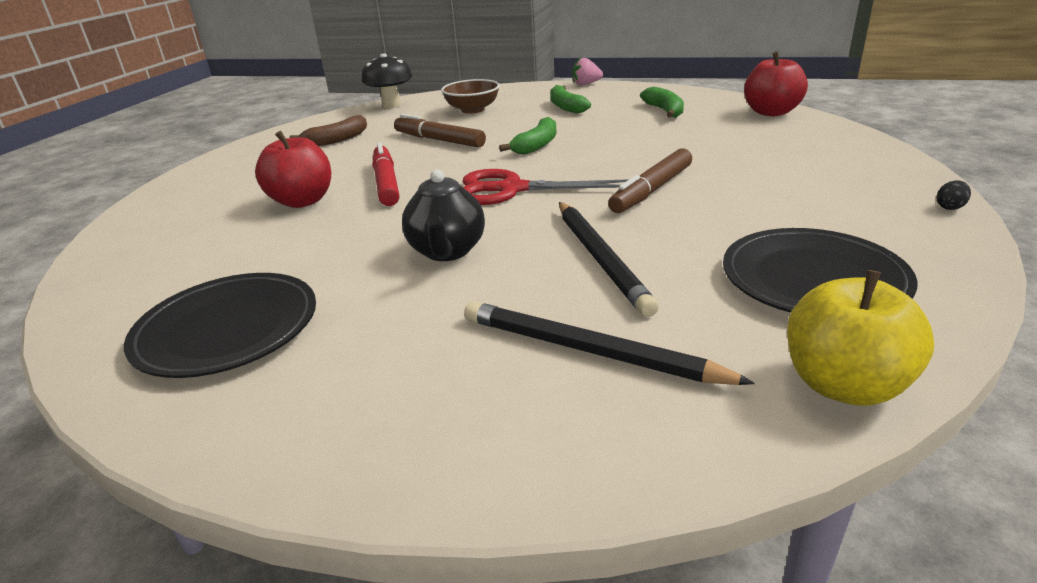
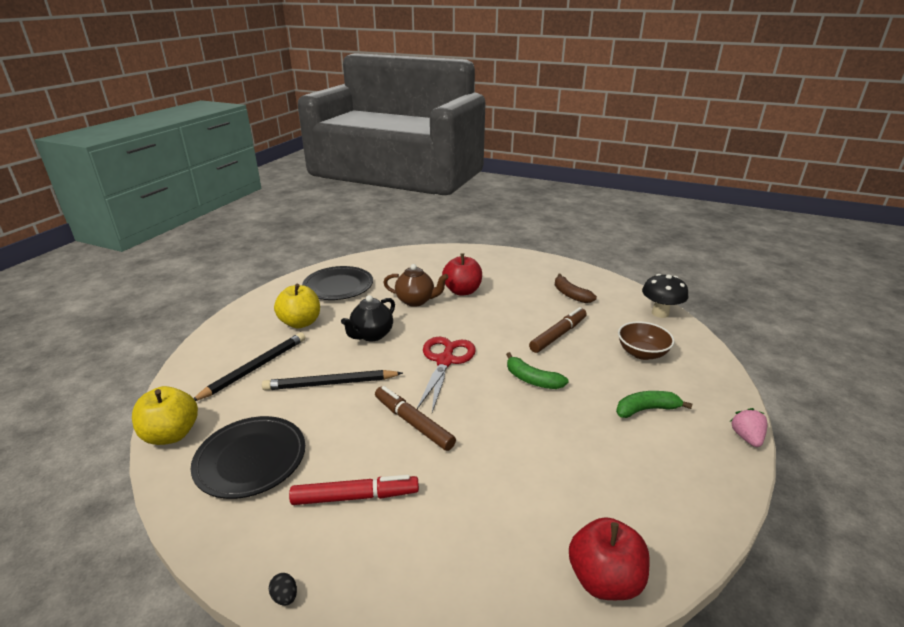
camera: 95 degrees right, 0 degrees up
red marker [373,143,399,206] -> red marker moved to [289,475,419,505]
black teapot [402,169,485,261] -> black teapot turned 60 degrees counterclockwise [341,295,395,341]
green banana [640,87,684,118] -> none
none -> yellow apple [274,284,320,329]
none -> brown teapot [383,264,449,307]

